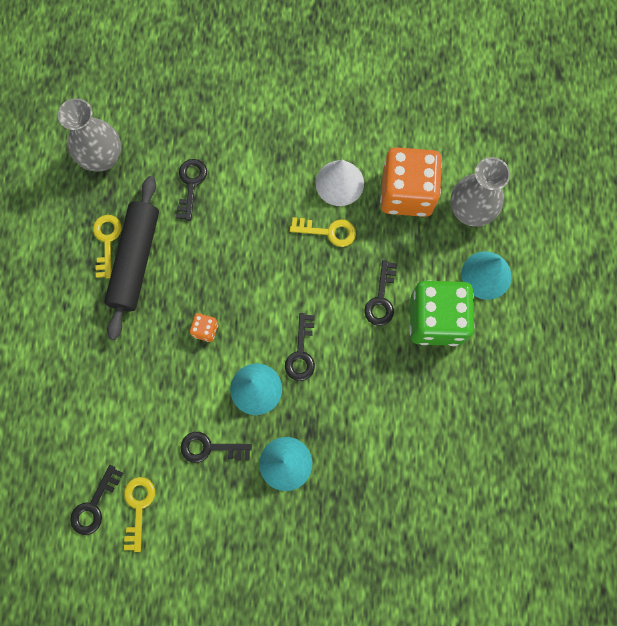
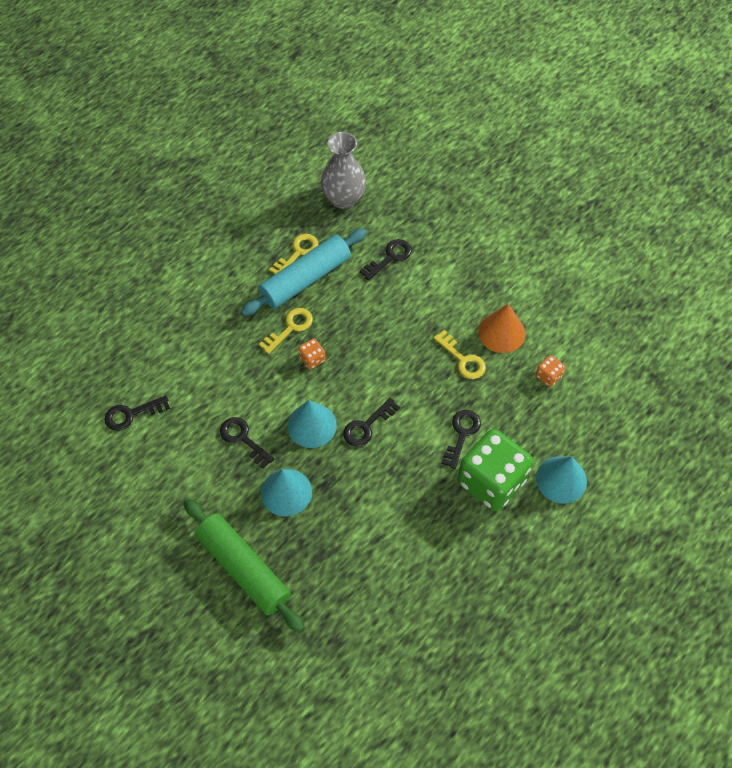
camera: 40 degrees right, 15 degrees down
black rolling pin [104,176,159,340] -> turquoise rolling pin [241,228,367,316]
yellow key [124,477,155,552] -> yellow key moved to [259,308,313,354]
white cone [315,160,364,206] -> orange cone [478,304,525,353]
black key [364,260,397,326] -> black key turned 150 degrees clockwise [441,410,481,469]
orange dice [380,147,442,217] -> orange dice [536,355,565,387], size x0.41
grey vase [450,157,510,227] -> none
none -> green rolling pin [184,499,304,632]

